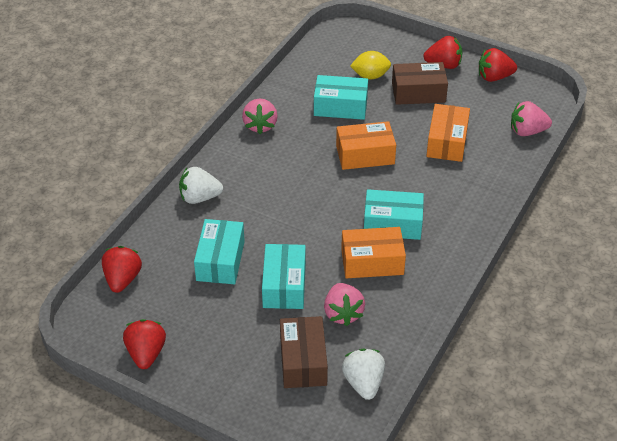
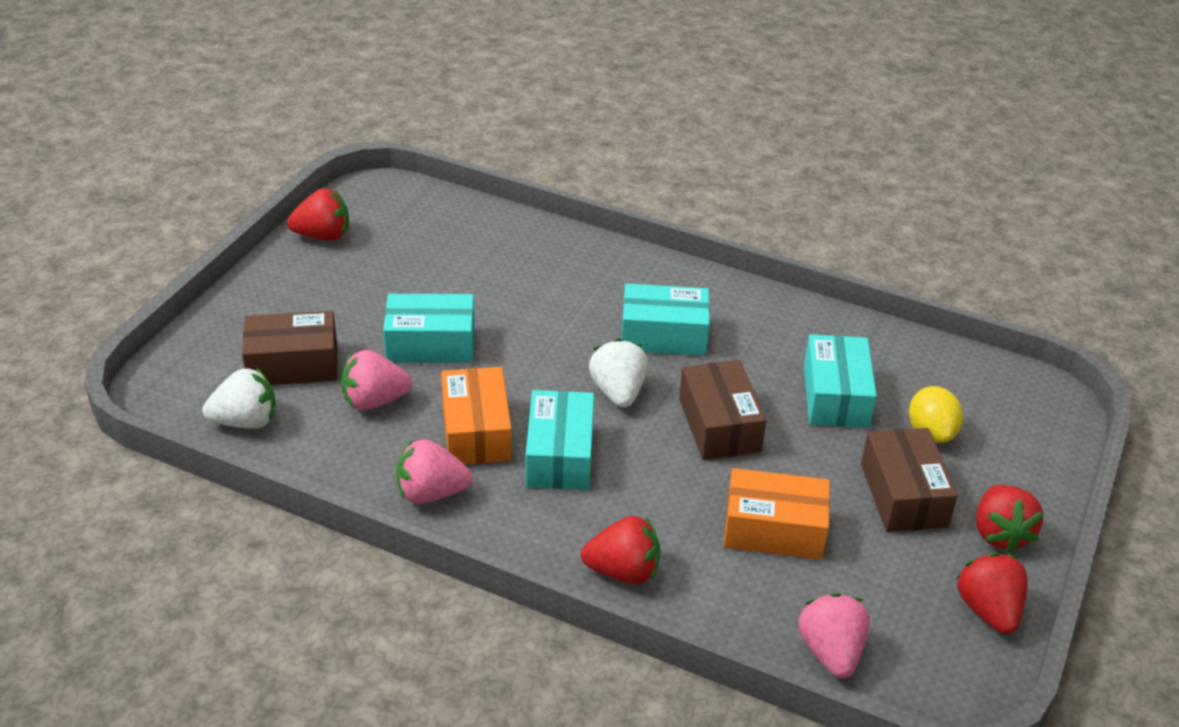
camera: 85 degrees right, 5 degrees down
red strawberry [102,246,142,293] -> red strawberry moved to [581,516,661,585]
white strawberry [179,167,223,204] -> white strawberry moved to [589,338,648,408]
turquoise box [194,219,245,284] -> turquoise box moved to [622,284,710,356]
pink strawberry [242,99,278,134] -> pink strawberry moved to [396,439,472,504]
orange box [336,121,396,170] -> brown box [679,360,767,460]

